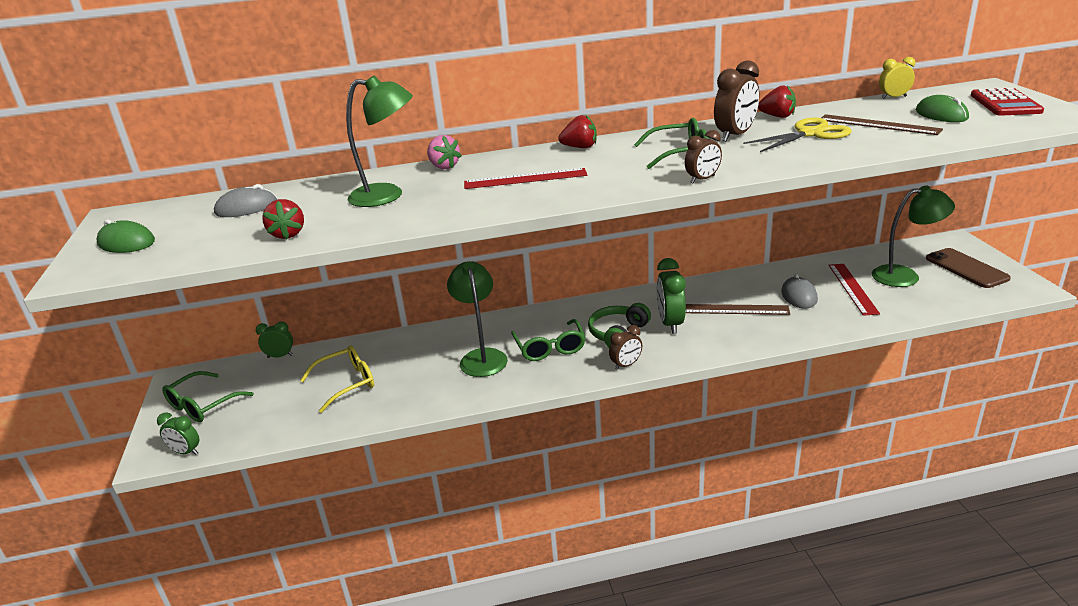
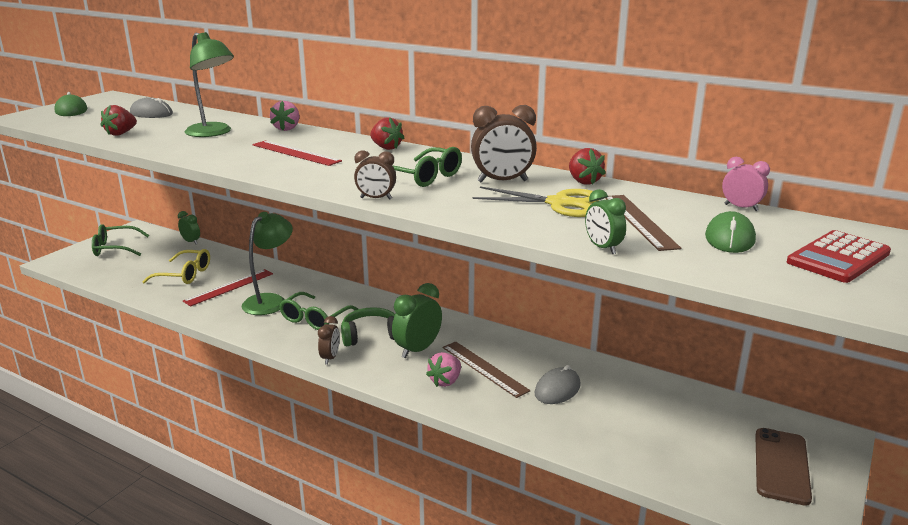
camera: 40 degrees right, 5 degrees down
green clock [157,412,199,455] -> green clock moved to [585,189,626,254]
brown clock [609,325,642,370] -> brown clock turned 90 degrees counterclockwise [318,316,340,365]
red ruler [829,264,880,316] -> red ruler moved to [183,269,273,306]
green lamp [872,186,955,287] -> none
yellow clock [879,57,915,99] -> pink clock [722,157,770,211]
none -> pink strawberry [426,352,461,387]

